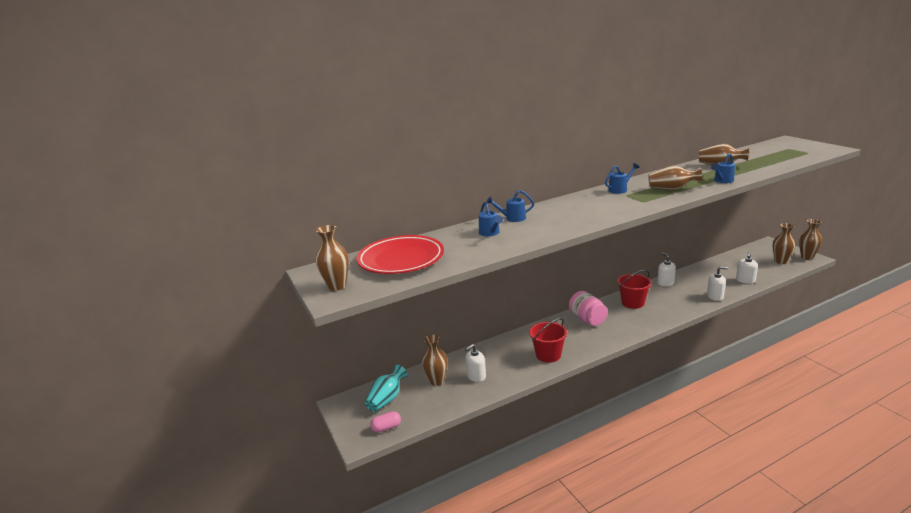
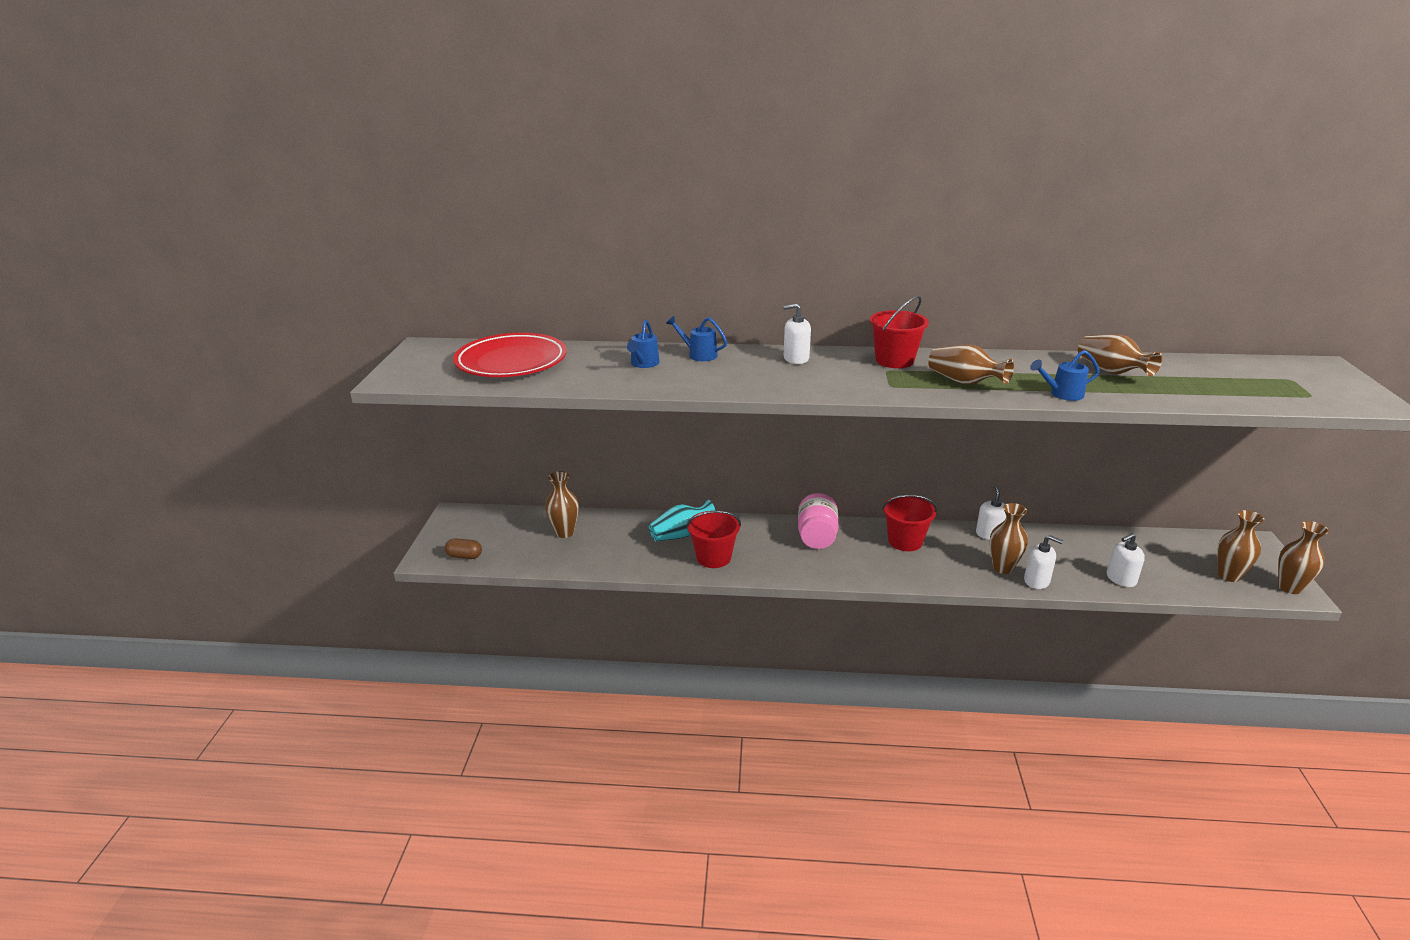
camera: 30 degrees right, 5 degrees up
brown vase [316,225,349,291] -> brown vase moved to [990,503,1028,574]
turquoise vase [365,365,407,412] -> turquoise vase moved to [649,500,716,541]
pink capsule [370,411,401,433] -> brown capsule [444,538,482,559]
white soap dispenser [465,344,486,382] -> white soap dispenser moved to [783,303,811,364]
blue watering can [605,163,639,194] -> red bucket [870,296,929,368]

